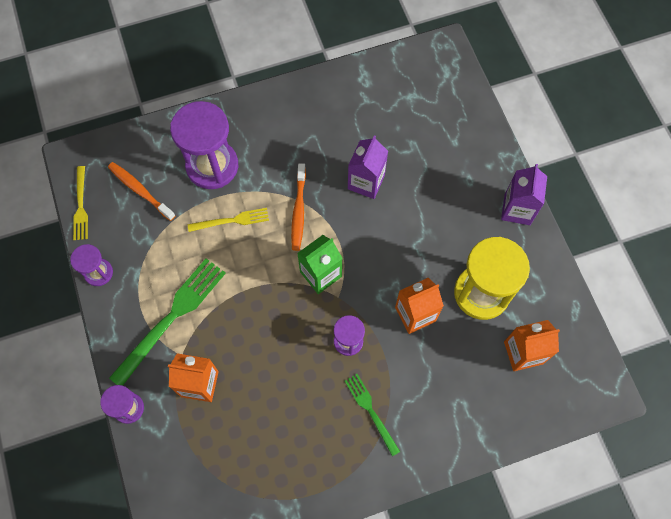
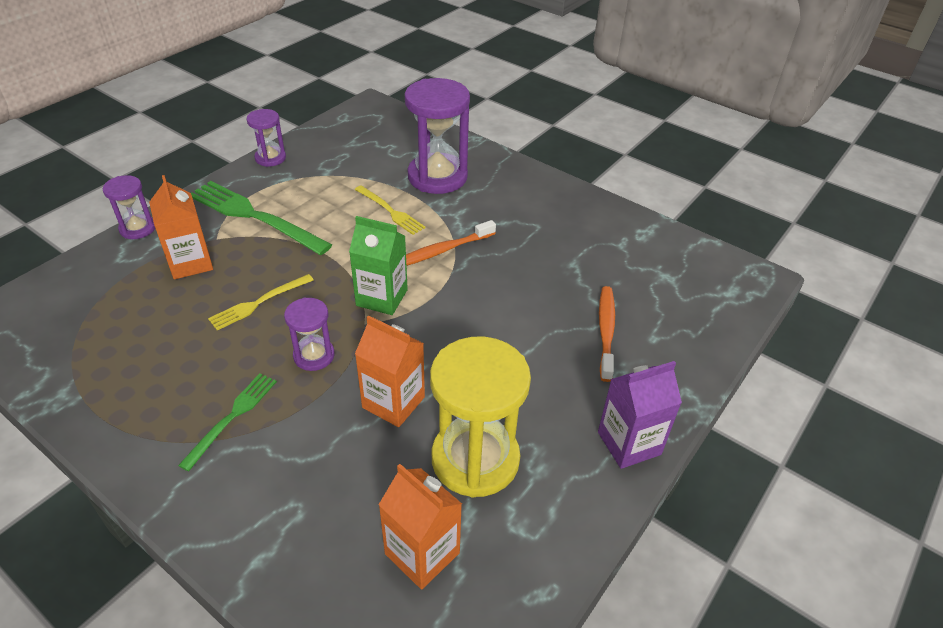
camera: 55 degrees right, 25 degrees down
yellow fork [73,166,88,240] -> yellow fork moved to [208,274,314,330]
orange toothbrush [108,162,176,221] -> orange toothbrush moved to [599,286,615,382]
green fork [109,258,226,385] -> green fork turned 150 degrees counterclockwise [191,181,332,255]
purple carton [348,135,388,199] -> none

